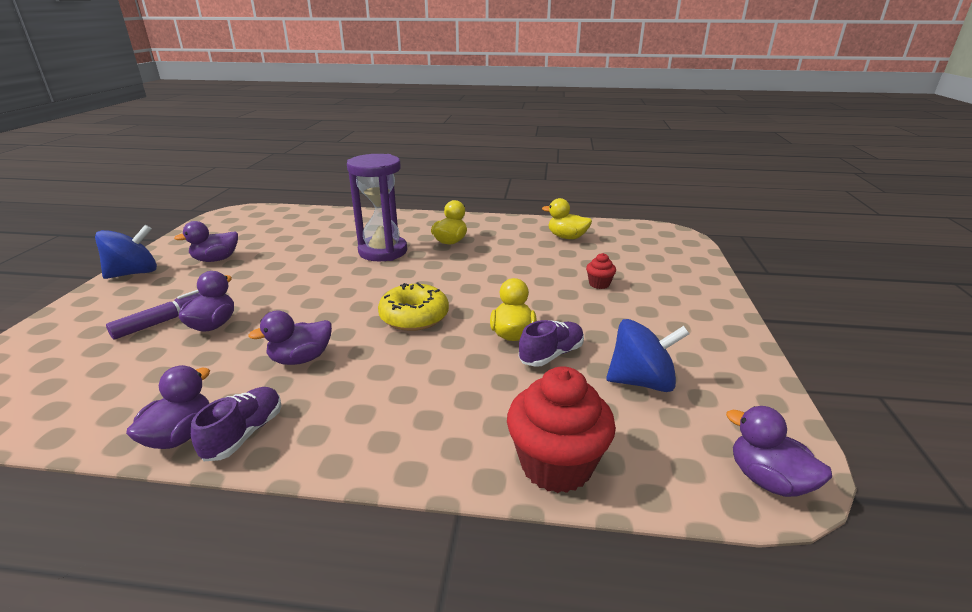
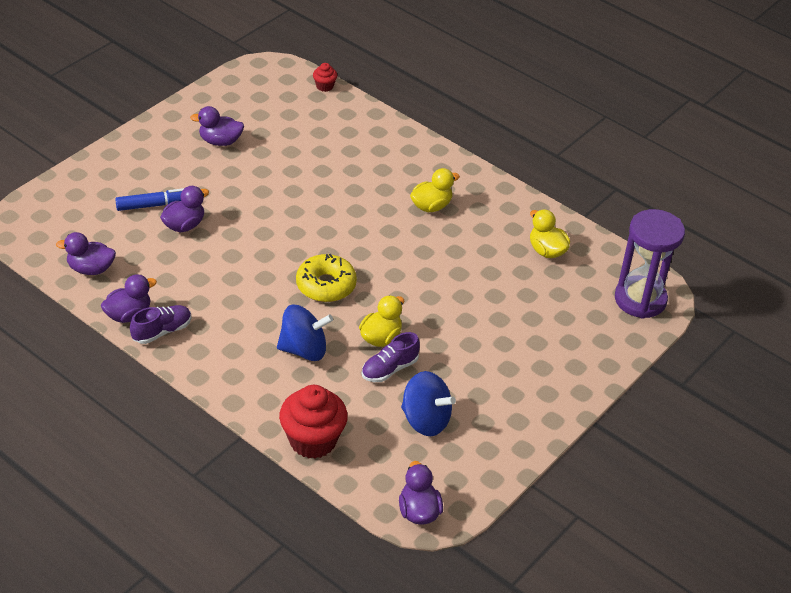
camera: 30 degrees right, 15 degrees up
blue spinning top [95,225,157,279] -> blue spinning top moved to [277,305,333,361]
purple marker [106,290,201,339] -> blue marker [115,188,184,211]
purple duck [248,311,332,365] -> purple duck moved to [56,232,116,275]
purple hourglass [347,154,407,261] -> purple hourglass moved to [615,209,685,319]
purple shoe [519,320,584,367] -> purple shoe turned 150 degrees clockwise [362,332,420,382]
red cupcake [586,253,616,289] -> red cupcake moved to [313,63,337,92]

